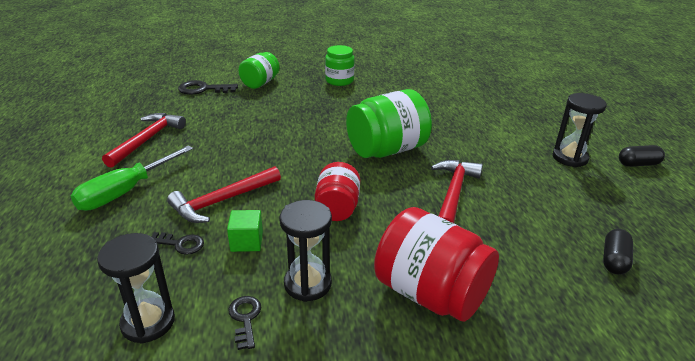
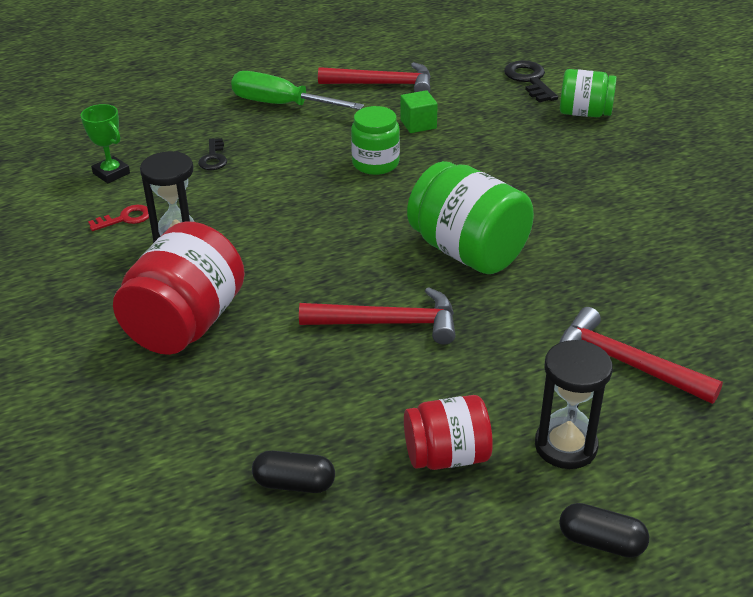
camera: 75 degrees right, 5 degrees up
black hourglass [97,233,175,344] -> green trophy [81,104,130,184]
red hammer [167,166,281,223] -> red hammer moved to [559,307,723,404]
green cube [227,210,263,252] -> green cube moved to [400,90,438,133]
black key [228,296,262,350] -> red key [88,205,149,231]
red jar [315,162,360,221] -> red jar moved to [404,395,493,470]
green jar [325,45,355,86] -> green jar moved to [351,106,400,175]
black capsule [619,145,665,167] -> black capsule turned 45 degrees counterclockwise [559,503,649,558]

